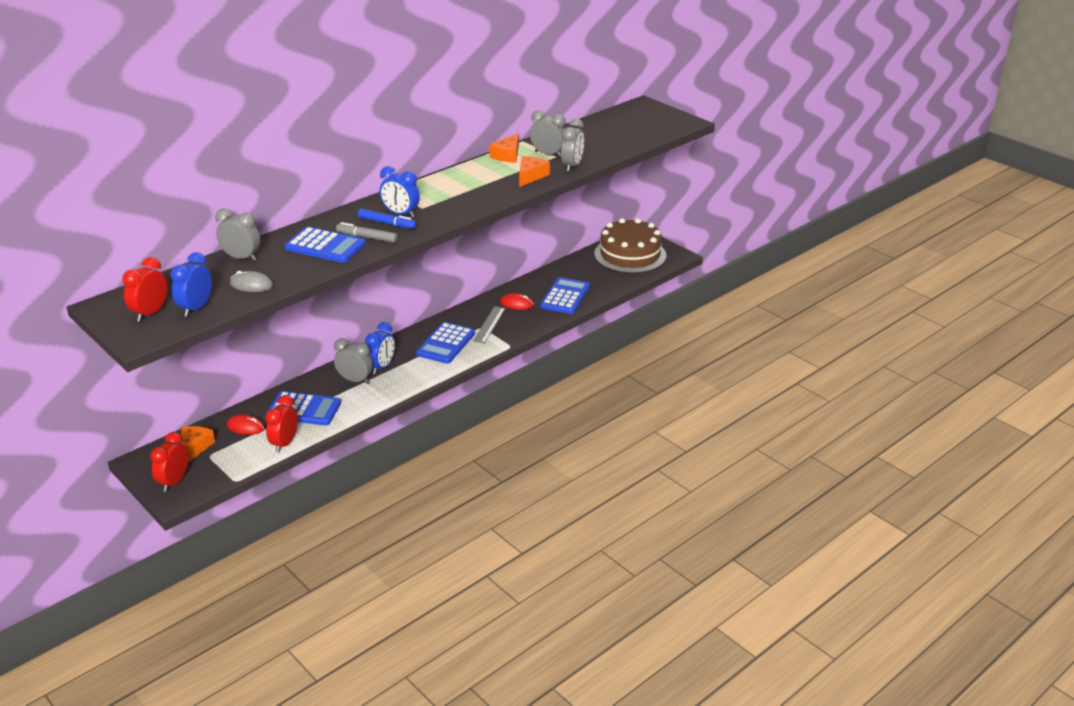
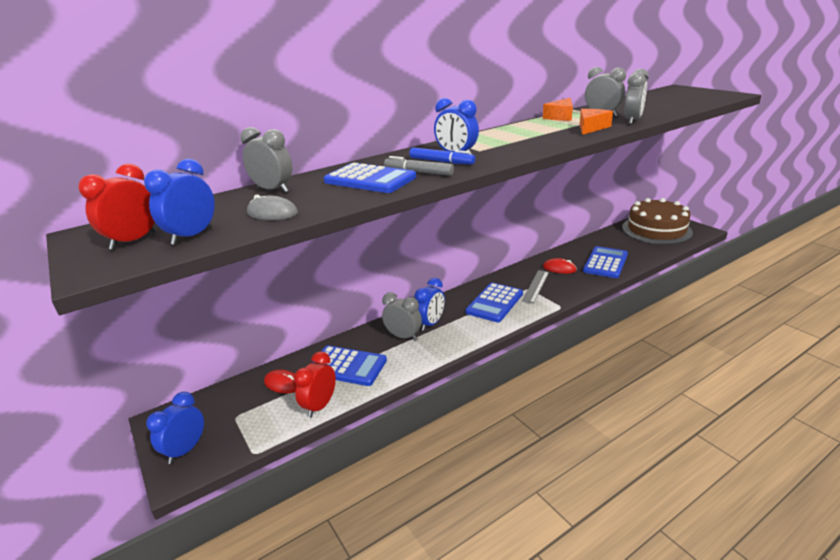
camera: 10 degrees right, 5 degrees down
red clock [150,432,188,492] -> blue clock [146,392,204,464]
orange cheese [181,426,215,462] -> none

